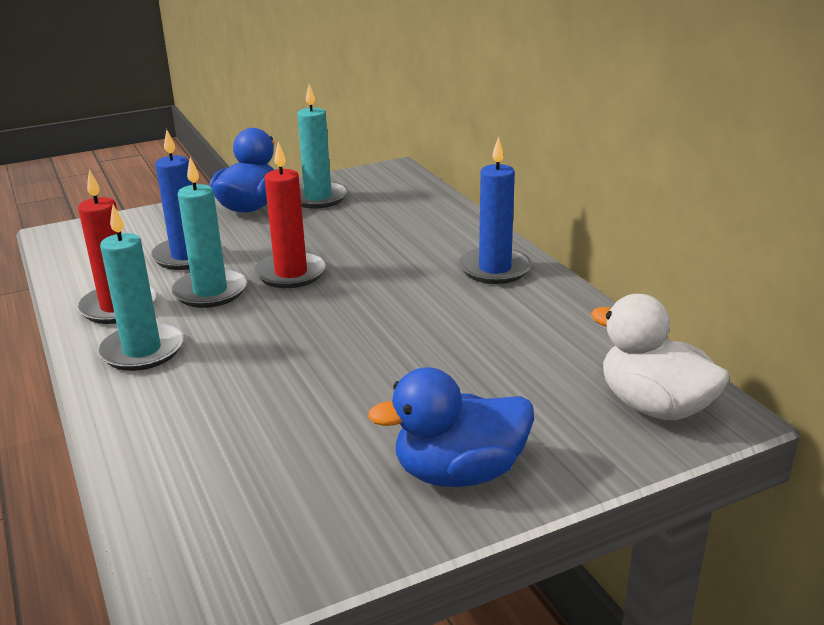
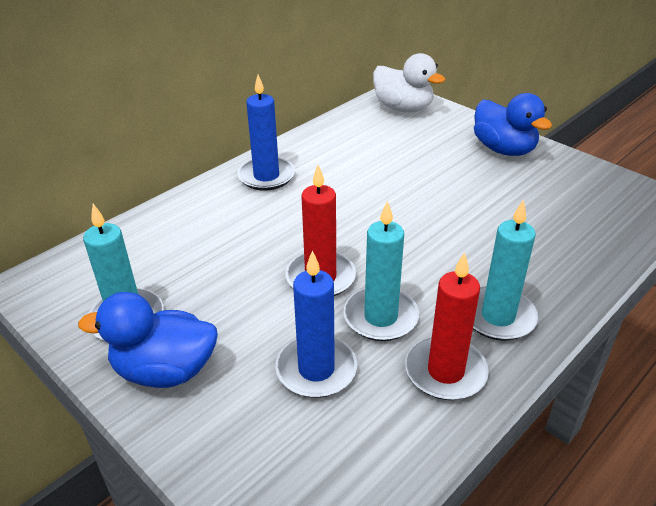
camera: 110 degrees left, 10 degrees up
white duck [591,294,730,420] -> white duck turned 75 degrees counterclockwise [373,53,445,112]

